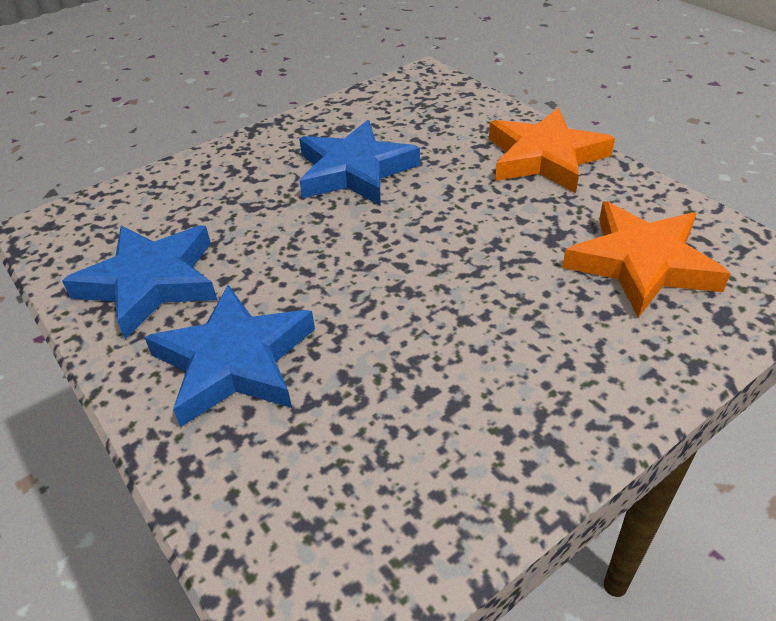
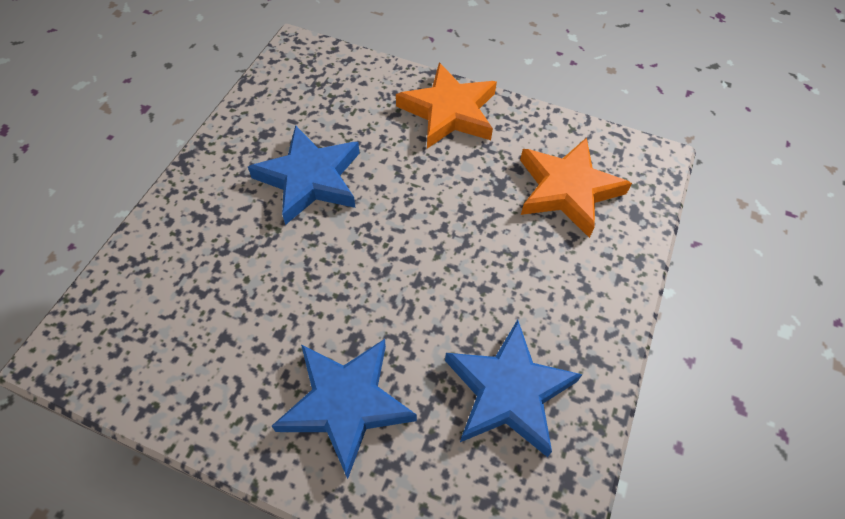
camera: 35 degrees left, 15 degrees up
blue star [62,225,217,339] -> blue star moved to [445,319,583,457]

